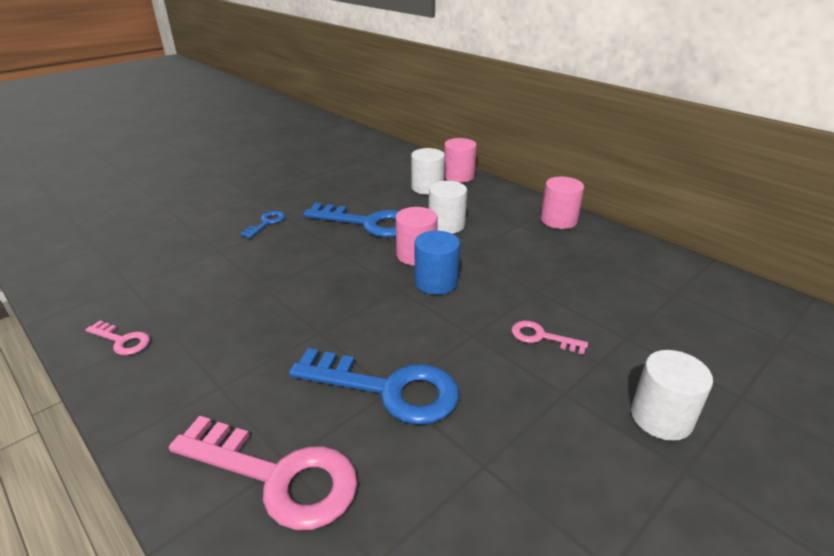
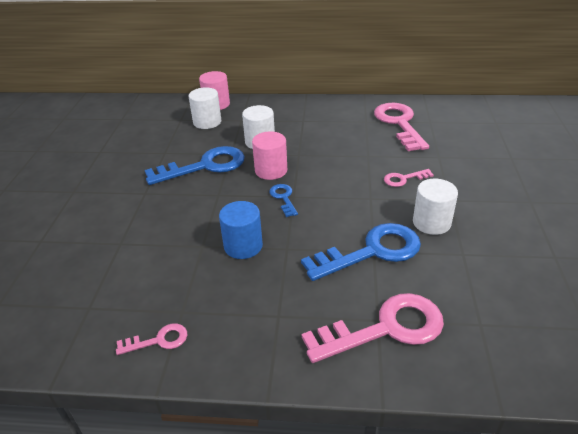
camera: 40 degrees left, 5 degrees up
blue key [240,211,285,238] -> blue key moved to [270,184,298,217]
blue cylinder [415,231,460,295] -> blue cylinder moved to [219,201,263,259]
pink cylinder [541,177,584,229] -> none
white cylinder [631,350,713,441] -> white cylinder moved to [413,179,458,235]
none -> pink key [374,103,429,151]

